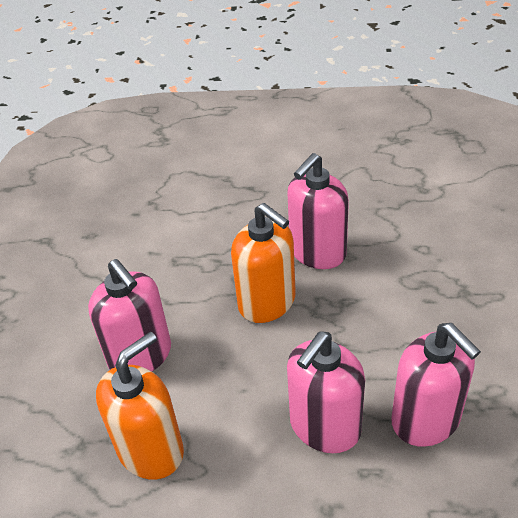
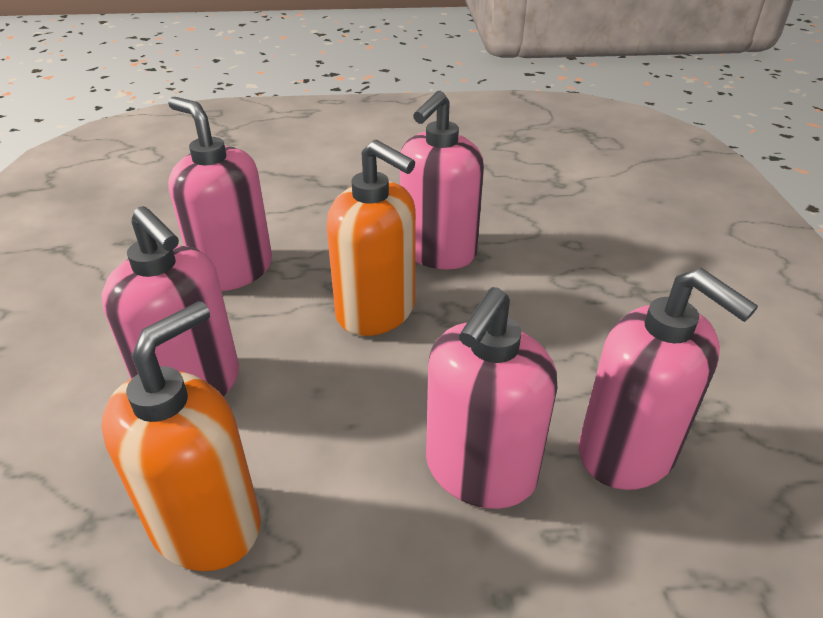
camera: 10 degrees left, 5 degrees down
none -> pink soap dispenser [168,97,272,291]

